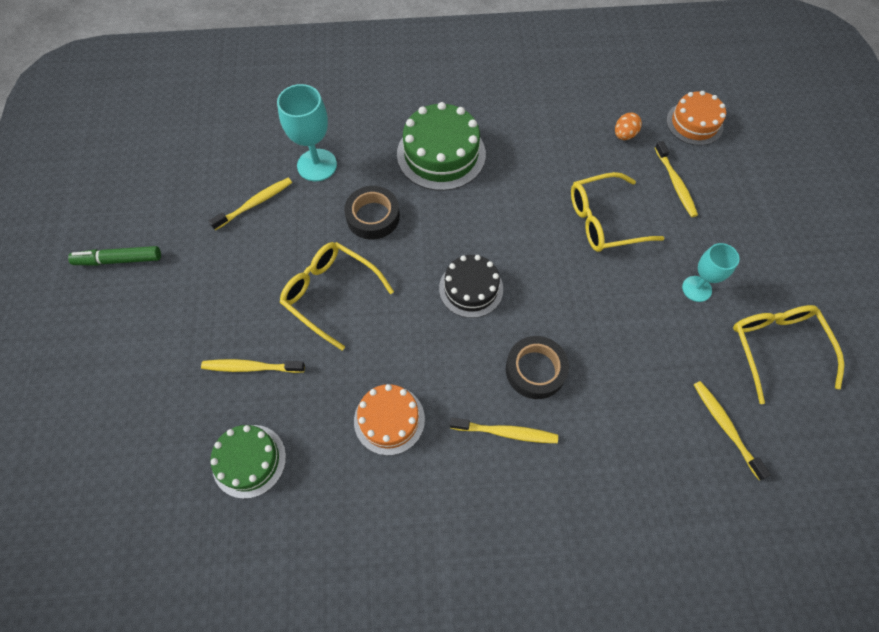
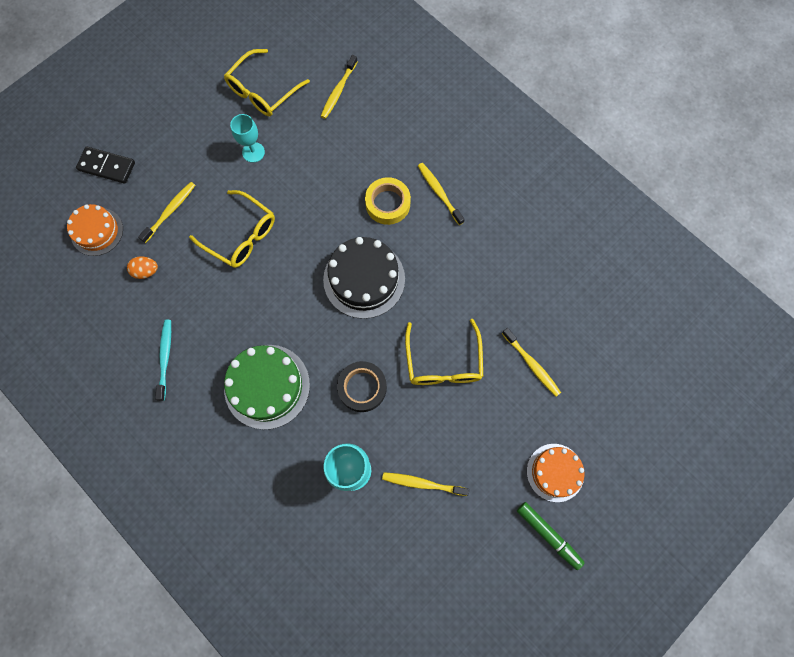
camera: 130 degrees left, 10 degrees up
green cake [210,425,286,499] -> none
orange cake [354,384,425,455] -> orange cake moved to [527,444,585,502]
black cake [439,255,503,318] -> black cake [323,237,405,319], size x1.55
black tape [506,336,569,399] -> yellow tape [365,177,411,225]
none -> black domino [76,146,135,184]
none -> turquoise toothbrush [155,320,171,401]

